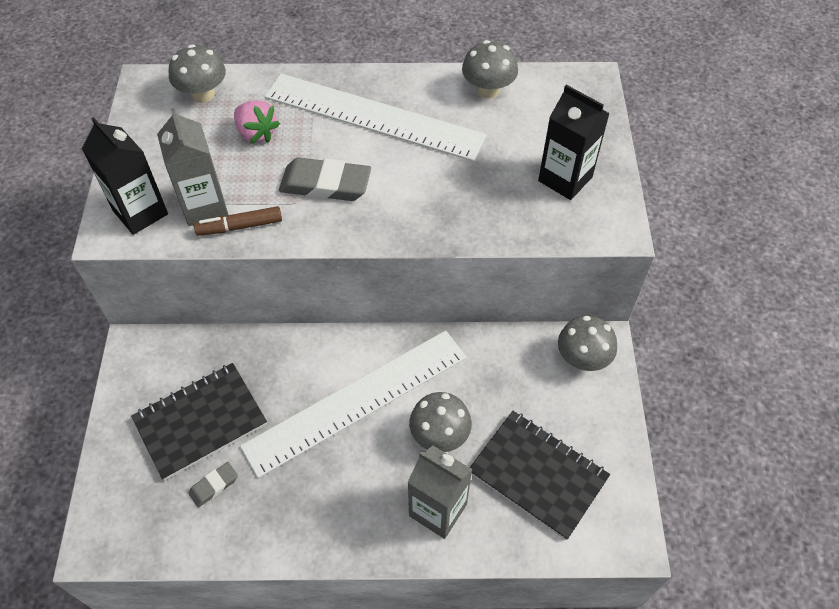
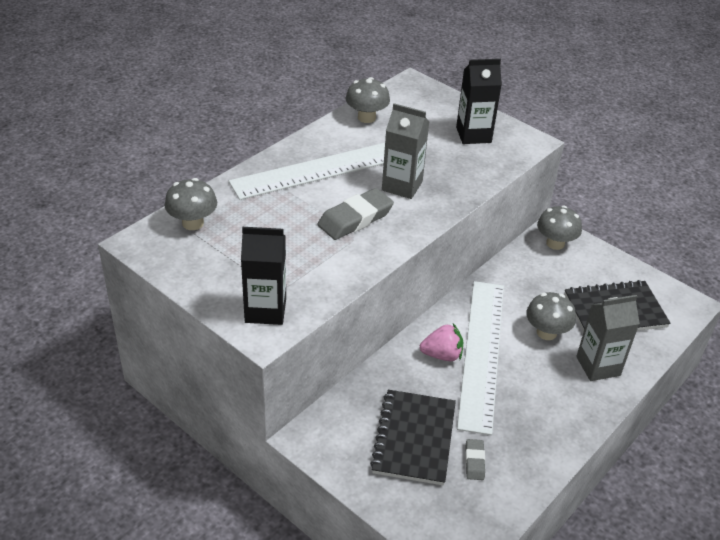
camera: 50 degrees left, 15 degrees down
grey carton [157,108,229,226] -> grey carton moved to [382,103,429,199]
brown marker [194,206,282,236] -> none
pink strawberry [234,100,280,144] -> pink strawberry moved to [420,323,463,361]

